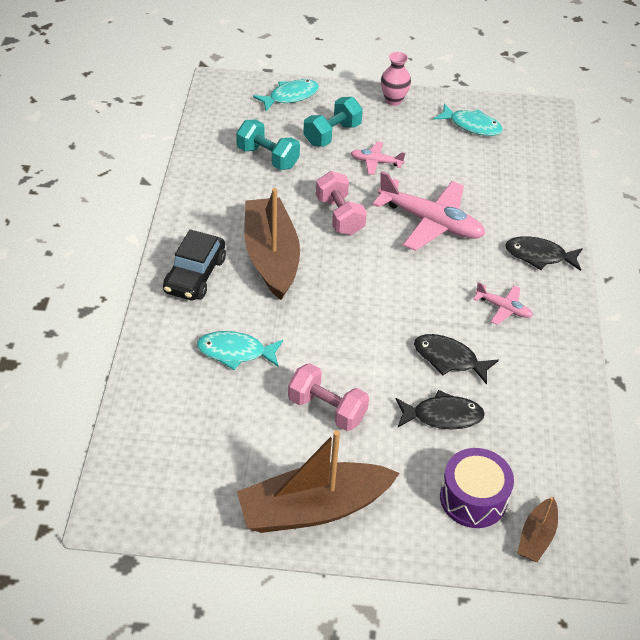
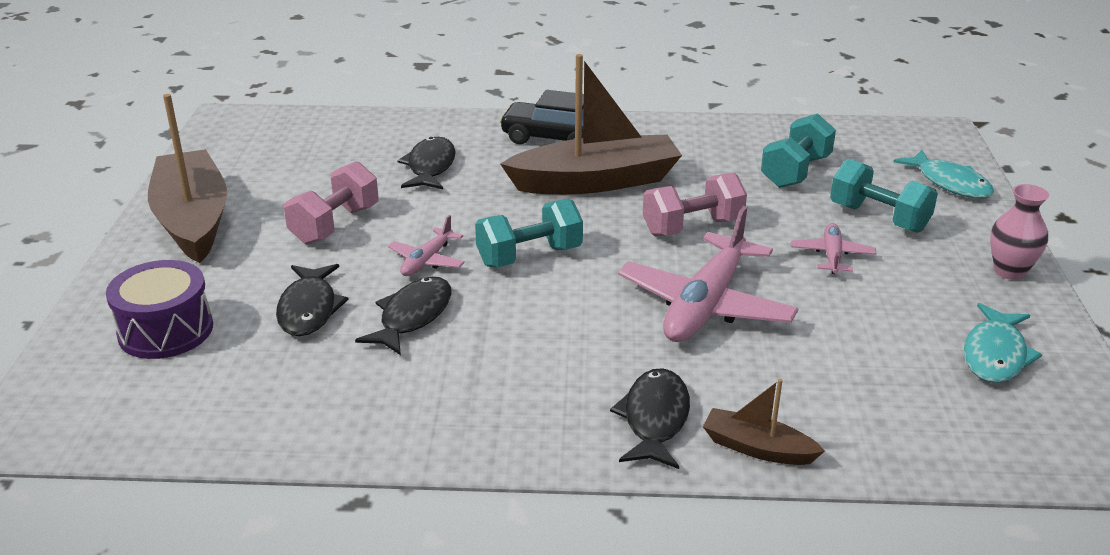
camera: 90 degrees right, 15 degrees down
turquoise fish [197,331,283,370] -> black fish [398,137,456,189]
pink plane [473,282,533,325] -> pink plane moved to [388,215,465,276]
brown boat [517,497,558,562] -> brown boat moved to [703,379,825,465]
none -> turquoise dumbbell [475,199,583,267]

